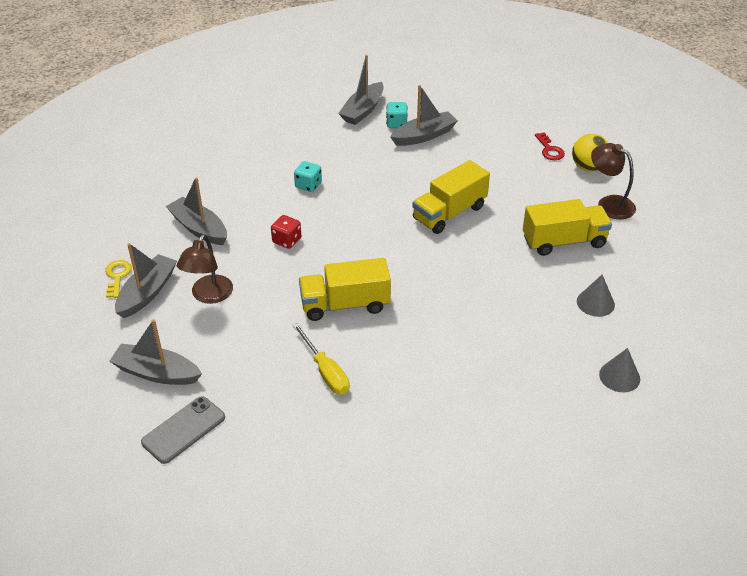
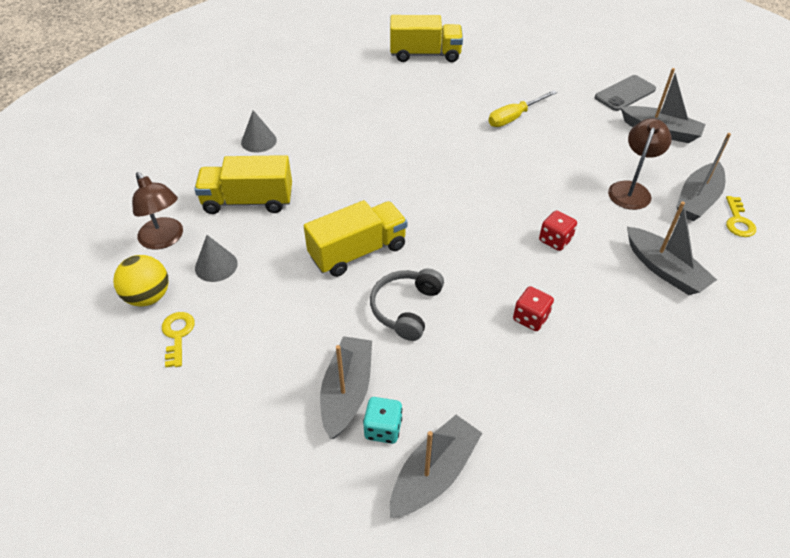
camera: 170 degrees left, 5 degrees up
yellow screwdriver [293,323,350,394] -> yellow screwdriver turned 105 degrees counterclockwise [488,90,557,127]
turquoise dice [294,161,322,192] -> red dice [513,286,554,331]
yellow truck [299,258,391,321] -> yellow truck moved to [390,15,463,62]
grey boat [390,85,458,146] -> grey boat turned 120 degrees clockwise [320,336,372,439]
red key [535,132,565,160] -> yellow key [162,312,195,367]
grey cone [599,348,640,392] -> grey cone moved to [195,235,238,282]
none -> grey headphones [370,268,444,341]

